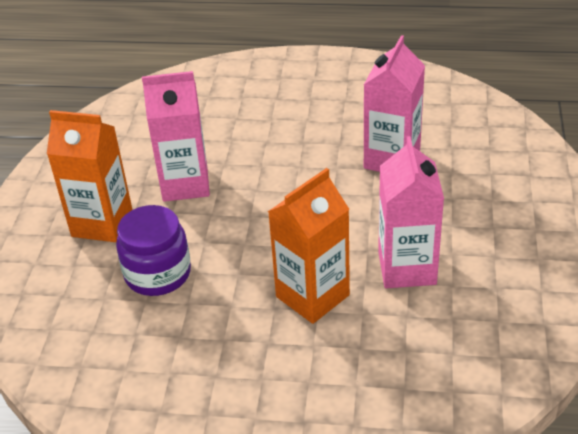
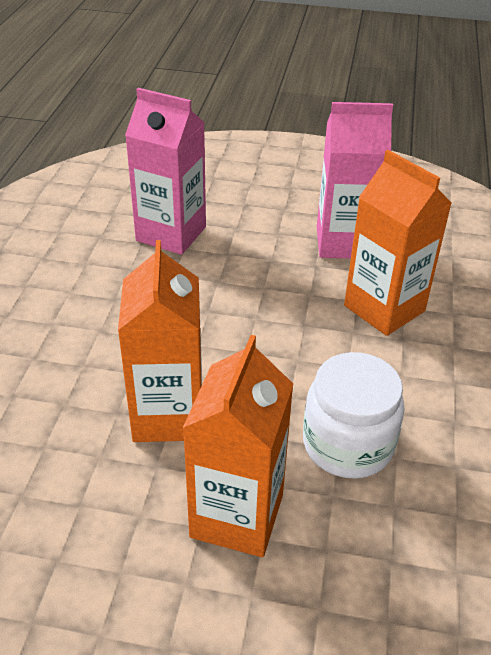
camera: 90 degrees left, 0 degrees up
purple jar [116,205,191,296] -> white jar [303,352,405,478]
pink carton [142,71,210,202] -> orange carton [118,240,202,442]

